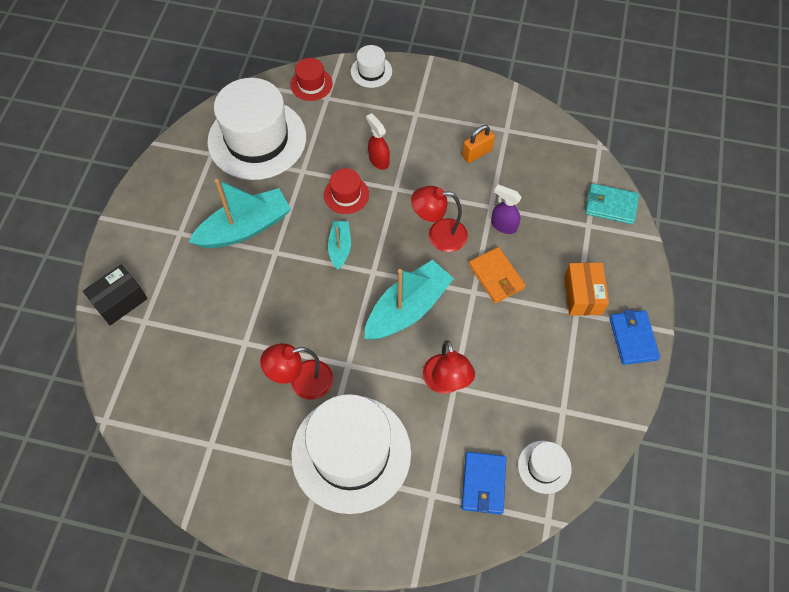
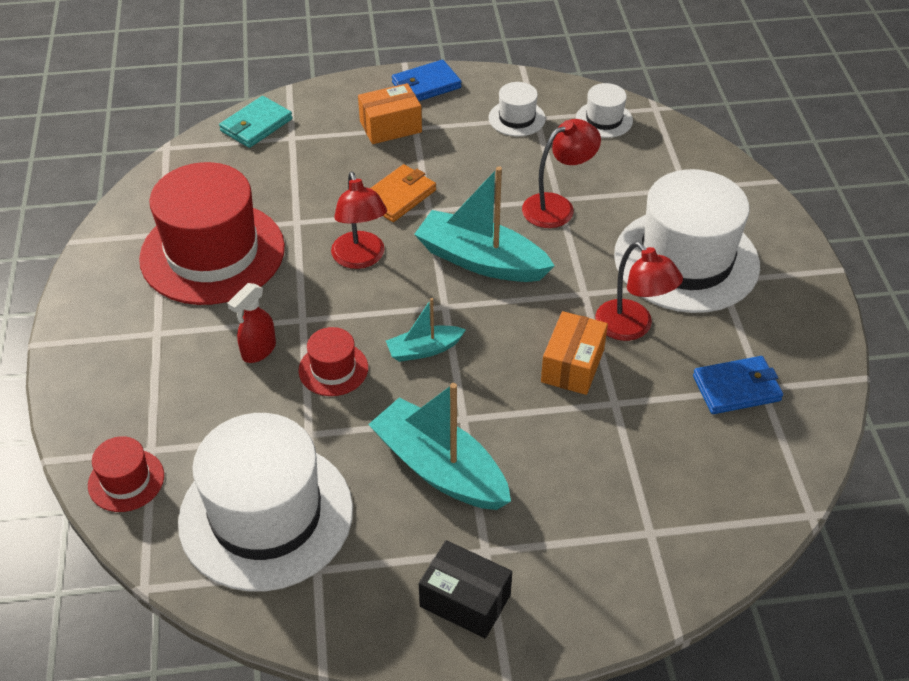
camera: 110 degrees left, 15 degrees down
black box [83,265,147,325] -> black box moved to [419,540,512,638]
white hat [351,45,392,88] -> white hat moved to [489,82,546,136]
orange padlock [462,125,495,163] -> red hat [139,162,285,305]
blue wallet [462,452,506,514] -> blue wallet moved to [693,356,783,414]
purple spray bottle [491,184,522,234] -> none
turquoise wallet [585,183,639,224] -> turquoise wallet turned 45 degrees clockwise [219,96,293,148]
none -> orange box [541,311,608,395]

